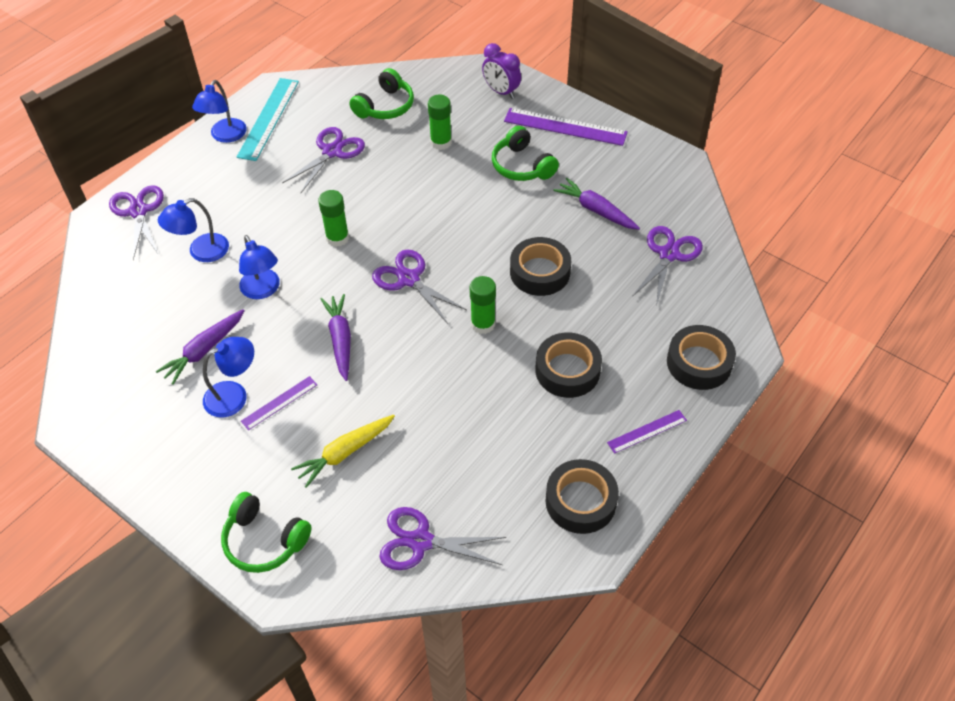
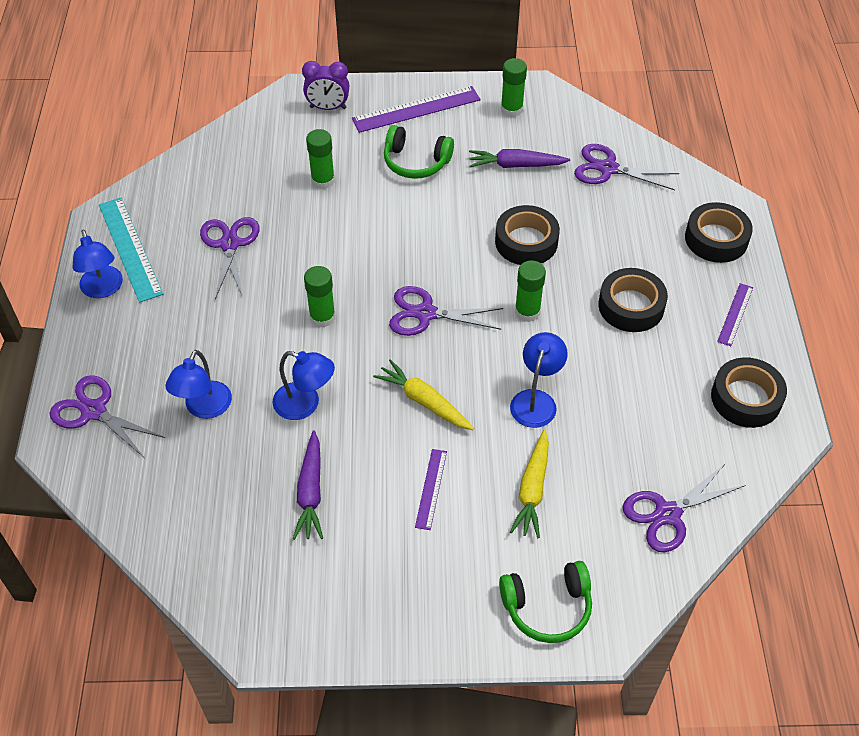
camera: 40 degrees left, 0 degrees up
blue lamp [203,337,254,418] -> blue lamp moved to [510,332,568,428]
purple carrot [321,294,351,381] -> yellow carrot [373,359,474,430]
green headphones [349,68,414,119] -> none
purple scissors [632,226,703,307] -> purple scissors turned 60 degrees counterclockwise [574,144,679,190]
none -> green glue stick [501,58,527,117]

